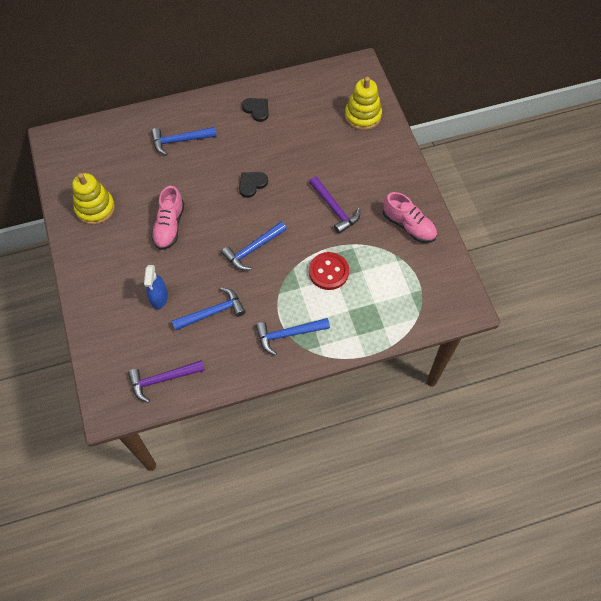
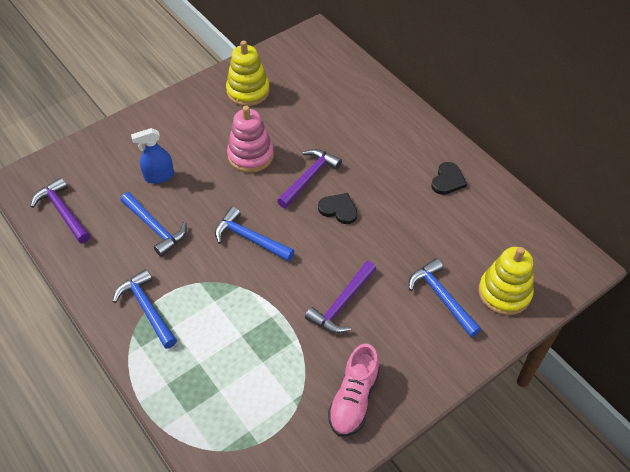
camera: 70 degrees right, 10 degrees down
blue hammer [151,127,216,155] -> blue hammer moved to [409,258,481,337]
pink shoe [151,186,184,250] -> pink stacking toy [227,106,274,173]
red button [309,252,349,290] -> none
none -> purple hammer [277,149,342,208]

